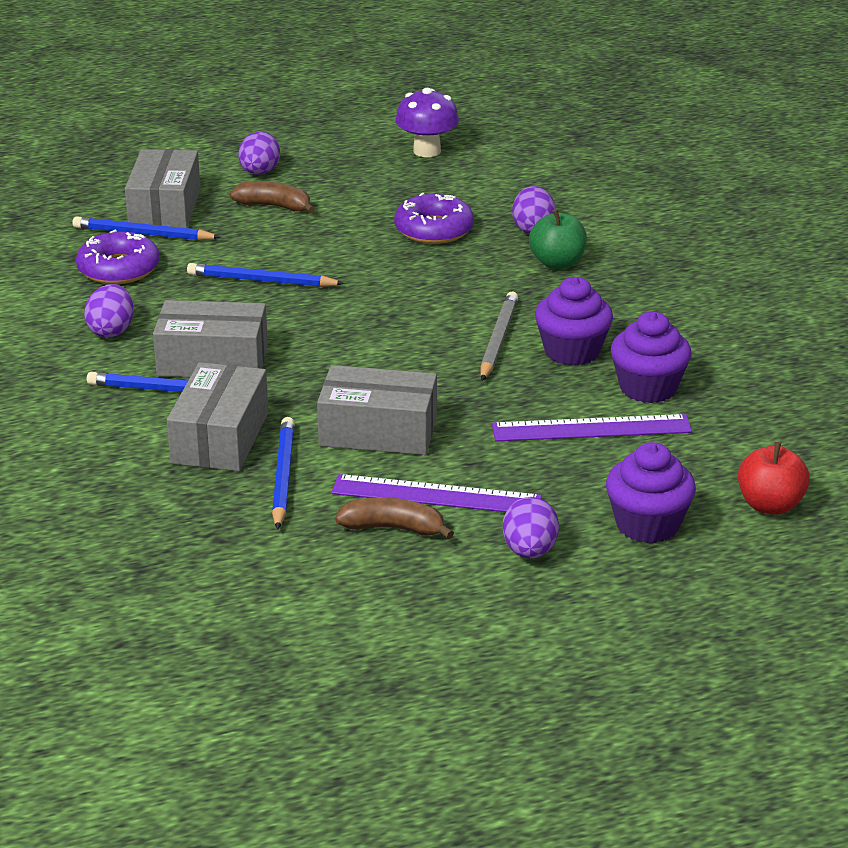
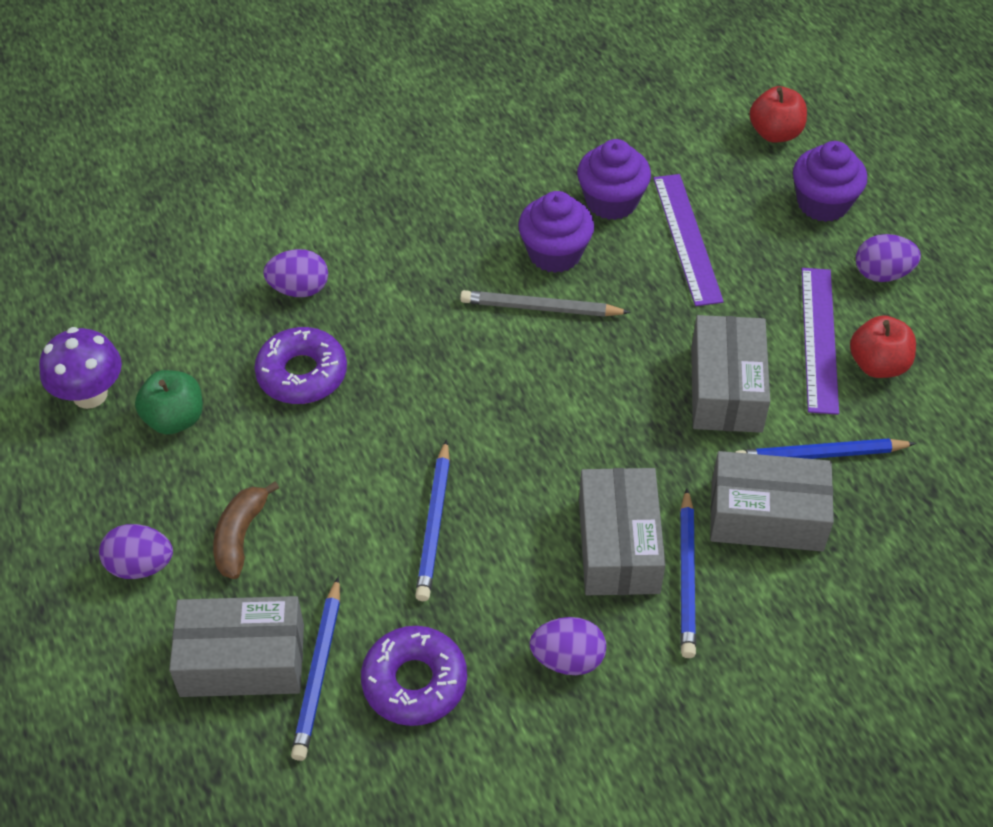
camera: 95 degrees left, 20 degrees up
brown banana [335,497,454,540] -> red apple [850,315,916,378]
green apple [529,209,587,269] -> green apple moved to [135,370,203,435]

